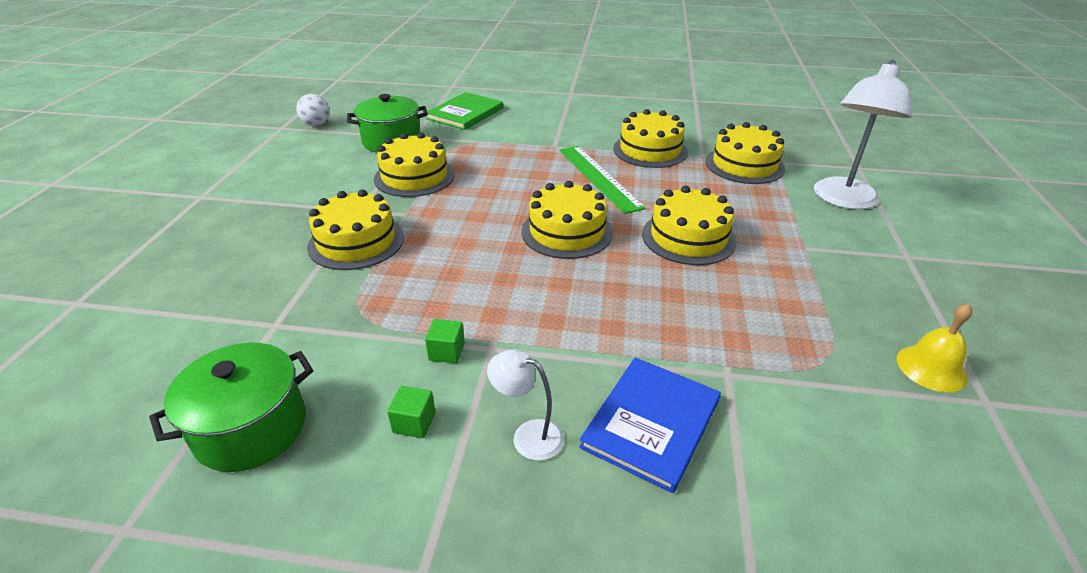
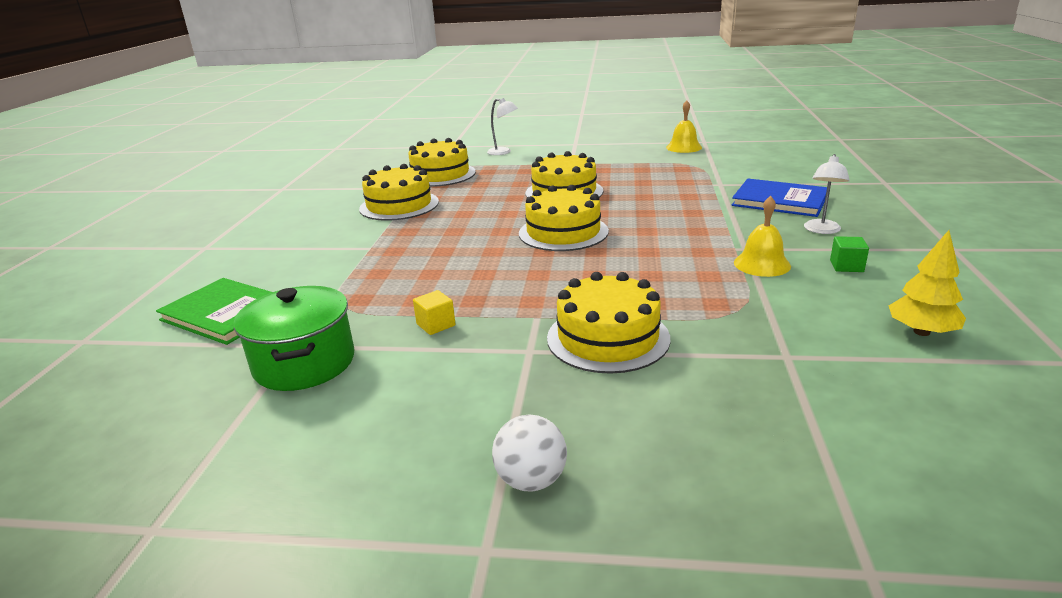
camera: 90 degrees left, 10 degrees down
green pot [149,343,313,472] -> yellow tree [889,230,966,336]
white ball [296,94,330,126] -> white ball moved to [492,414,567,492]
yellow cake [374,132,455,197] -> yellow cube [413,290,456,335]
green cube [425,319,465,363] -> yellow bell [734,196,791,277]
green ruler [559,146,646,214] -> none
white lamp [814,60,912,210] -> white lamp [487,98,518,155], size x0.51

